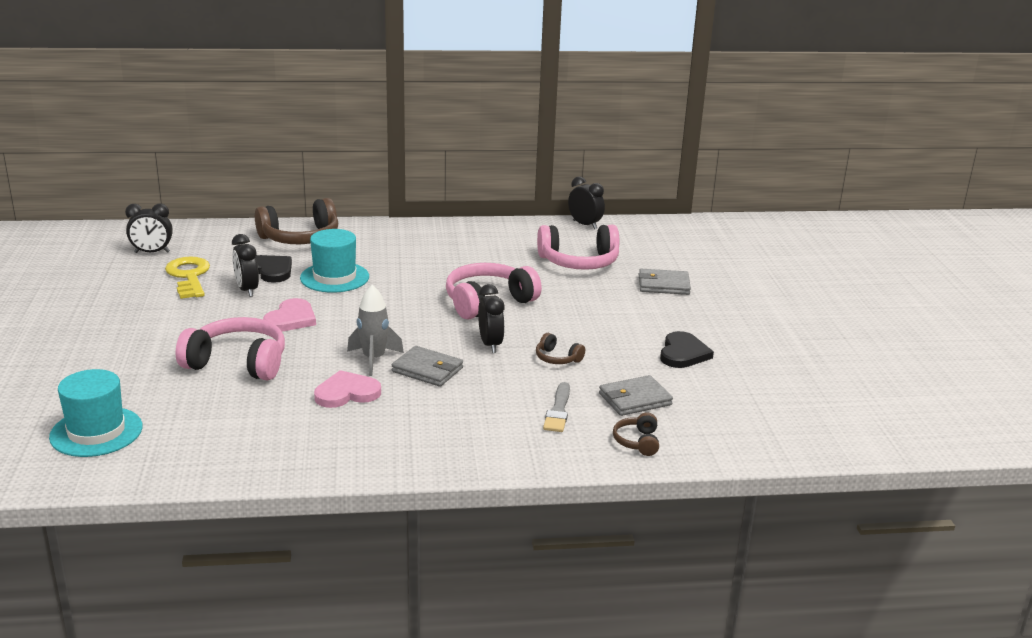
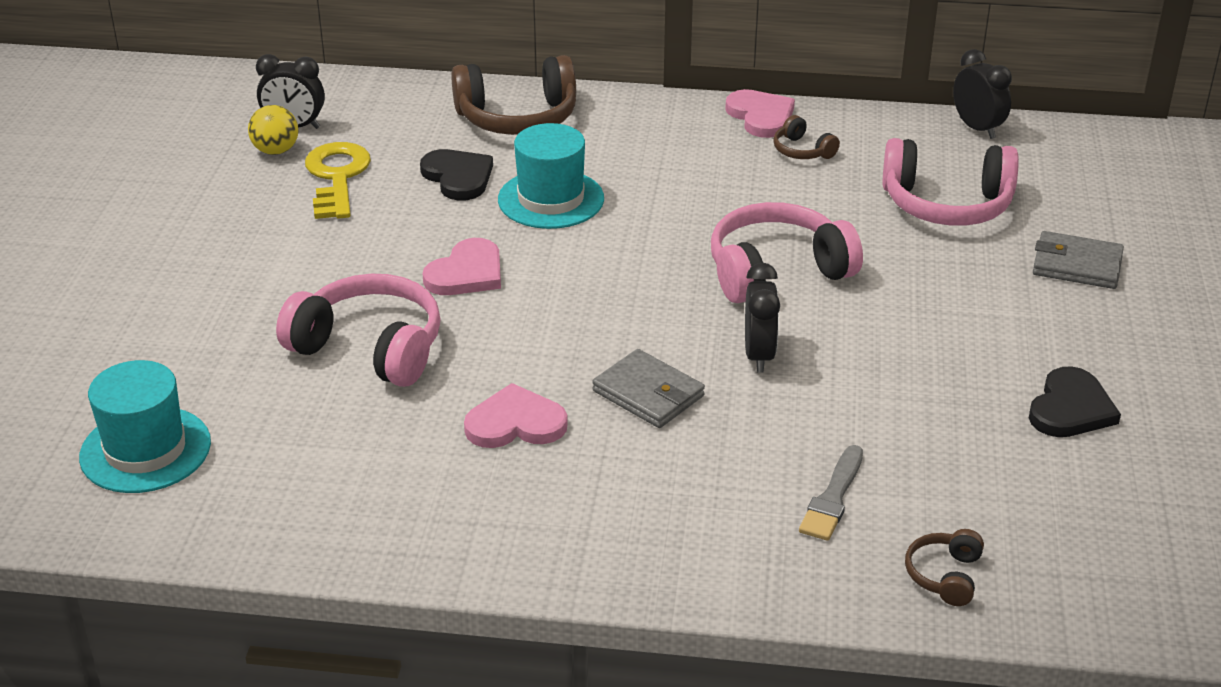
camera: 15 degrees right, 10 degrees up
black clock [232,234,259,297] -> none
grey rocket [347,285,404,376] -> none
brown headphones [536,333,585,364] -> brown headphones moved to [773,115,840,159]
grey wallet [599,375,673,416] -> none
none -> yellow ball [248,105,298,155]
none -> pink heart [725,89,795,138]

